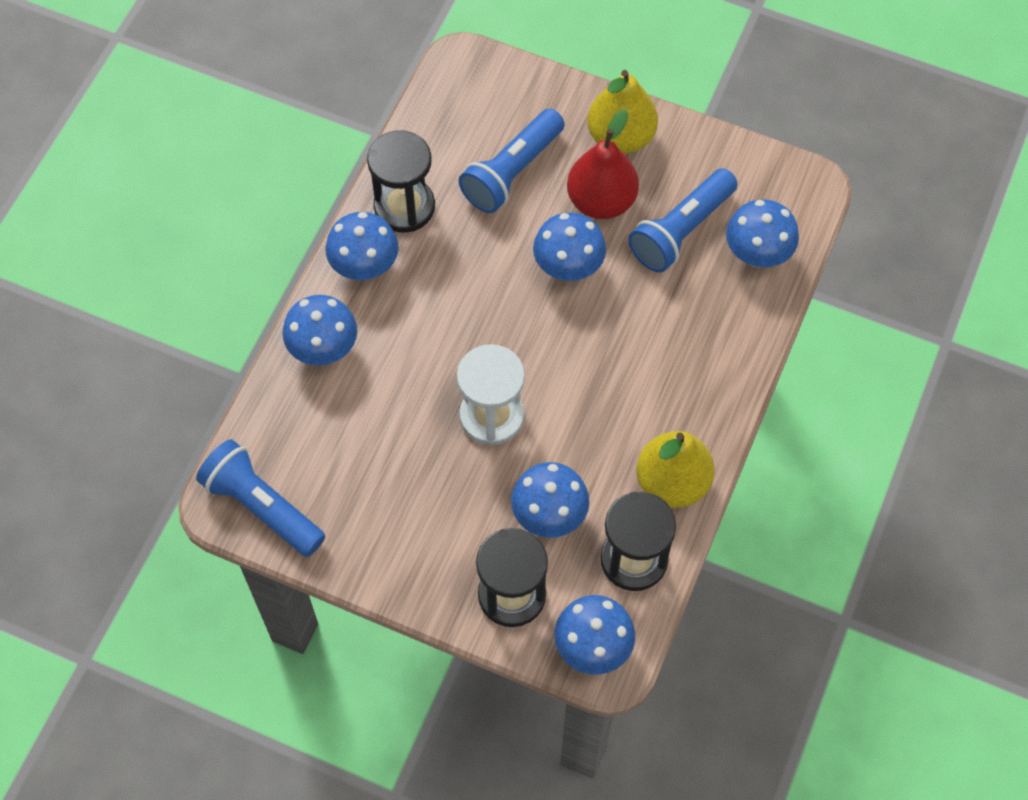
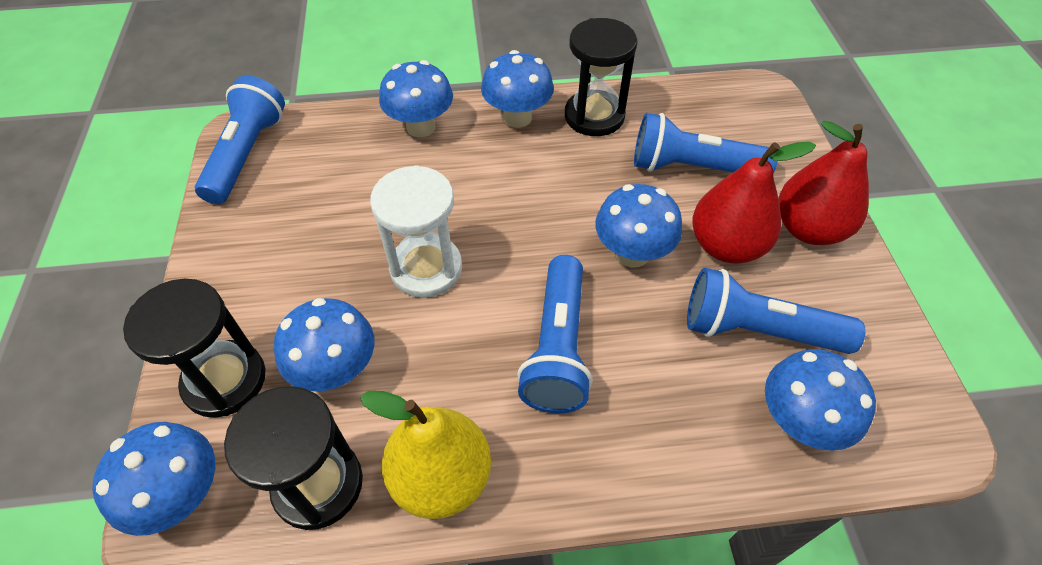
camera: 60 degrees right, 10 degrees down
yellow pear [587,70,658,154] -> red pear [778,121,869,245]
none -> blue flashlight [517,255,593,413]

